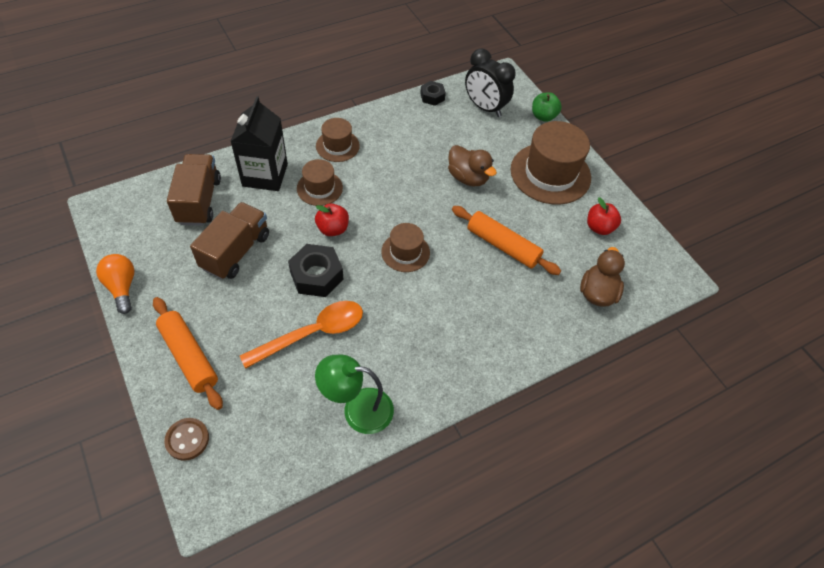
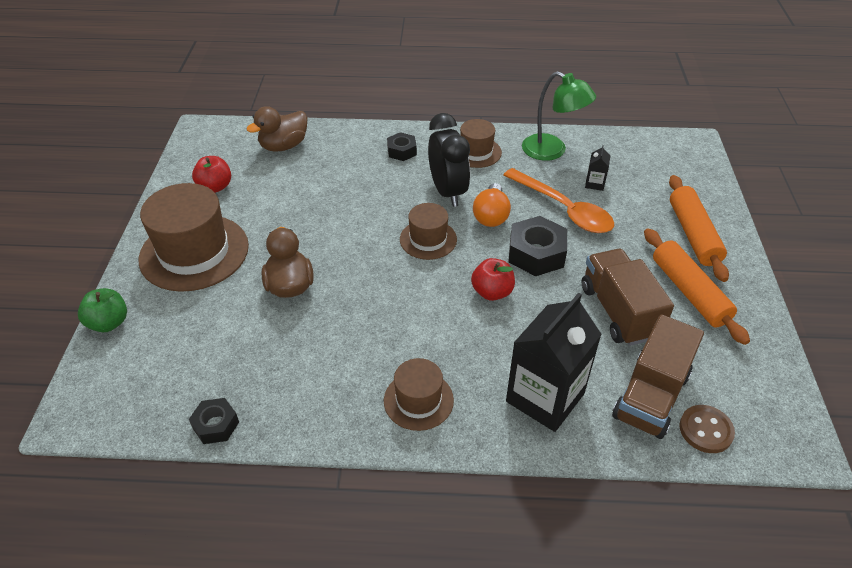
camera: 145 degrees left, 10 degrees down
orange light bulb [96,254,134,314] -> orange light bulb moved to [473,183,511,227]
brown button [164,418,209,461] -> brown button moved to [679,405,735,453]
brown truck [190,202,269,279] -> brown truck turned 105 degrees clockwise [582,249,674,346]
orange spoon [240,301,363,369] -> orange spoon turned 135 degrees counterclockwise [504,168,614,233]
brown hat [297,159,343,206] -> brown hat moved to [460,119,502,168]
orange rolling pin [452,206,561,275] -> orange rolling pin moved to [644,228,750,345]
black clock [465,48,516,117] -> black clock moved to [428,113,470,207]
none -> black nut [387,132,417,161]
none -> black carton [585,145,610,191]

